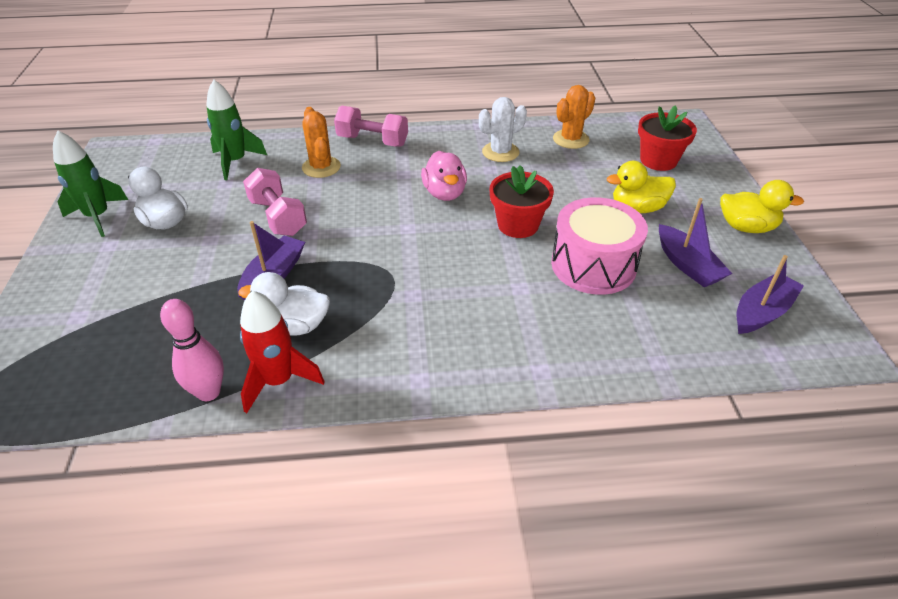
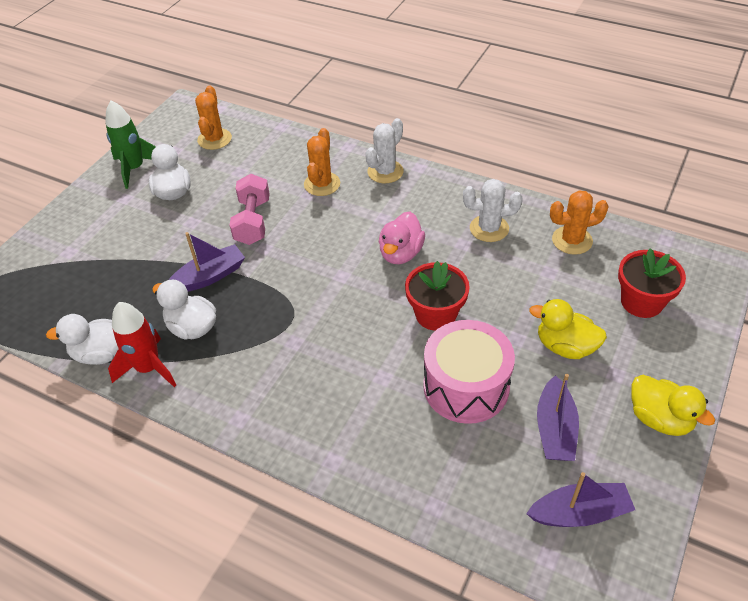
camera: 35 degrees right, 5 degrees up
pink bowling pin [160,299,224,401] -> white duck [46,314,119,365]
green rocket [206,80,267,180] -> none
pink dumbbell [334,105,408,147] -> white cactus [365,118,404,183]
none -> orange cactus [195,86,232,150]

